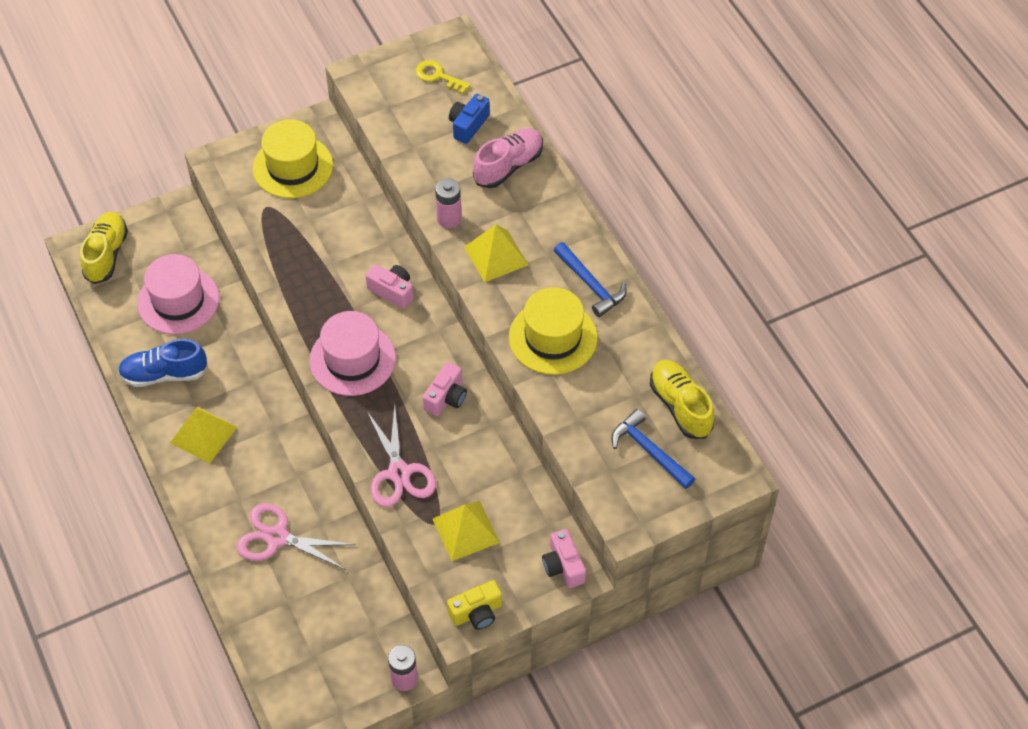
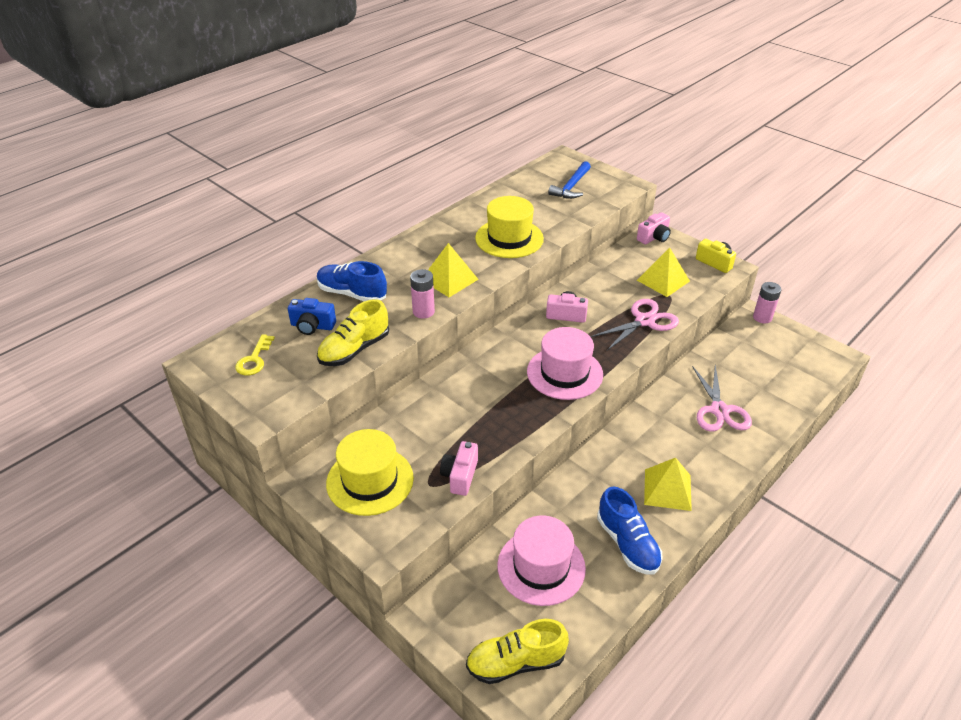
camera: 110 degrees left, 15 degrees down
pink camera [365,265,413,309] -> pink camera moved to [440,441,478,496]
pink shoe [473,128,543,188] -> blue shoe [317,261,387,301]
blue hammer [554,242,627,317] -> none
yellow shoe [650,360,714,439] -> yellow shoe moved to [317,299,389,366]

